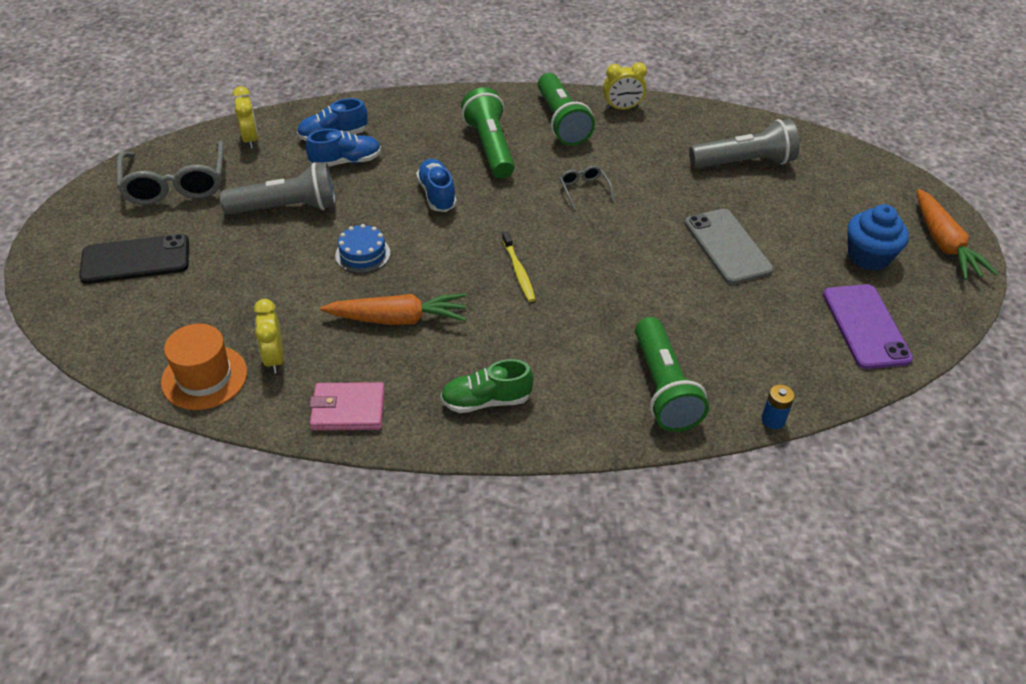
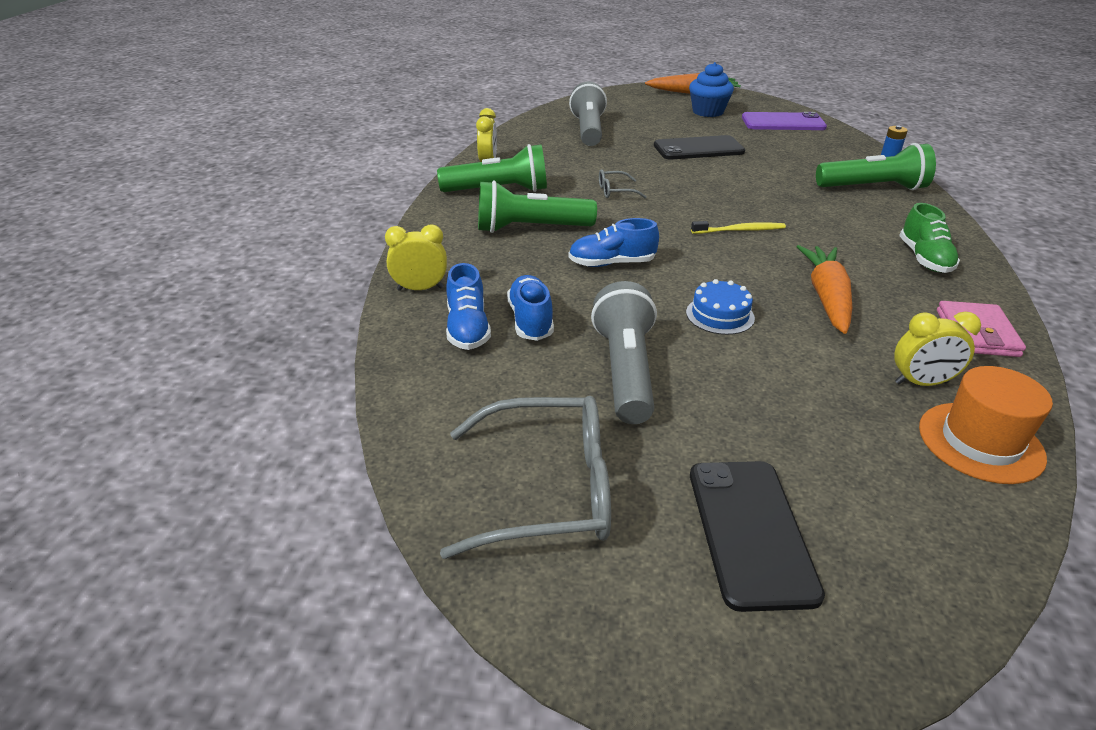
camera: 80 degrees left, 10 degrees down
yellow clock [233,86,258,149] -> yellow clock moved to [385,224,447,291]
grey phone [685,209,773,284] -> black phone [654,135,745,160]

